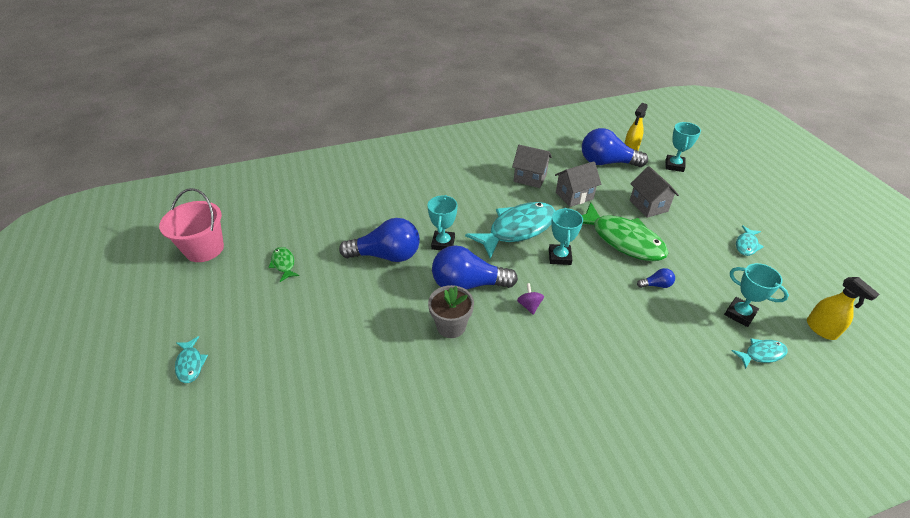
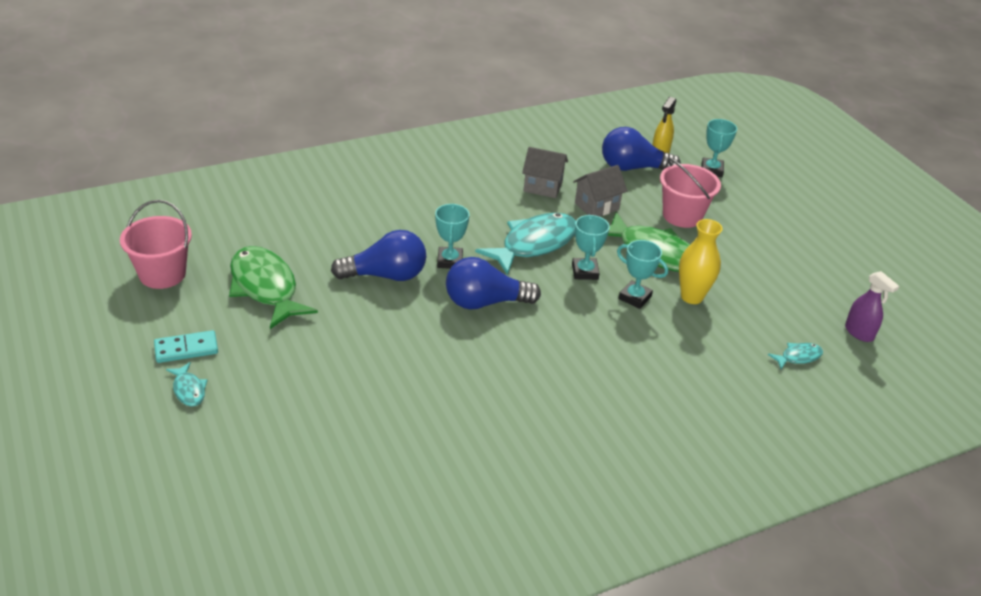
camera: 10 degrees left, 5 degrees down
green fish [268,247,299,282] -> green fish [229,246,318,329], size x2.21
grey flower pot [428,285,474,338] -> none
purple spinning top [517,283,544,315] -> none
grey house [630,166,679,218] -> pink bucket [660,158,721,228]
blue light bulb [637,268,675,288] -> yellow vase [679,219,723,304]
turquoise trophy [724,263,789,327] -> turquoise trophy moved to [617,240,668,309]
turquoise fish [736,225,764,256] -> none
yellow spray bottle [807,277,880,340] -> purple spray bottle [845,271,899,342]
none -> turquoise domino [154,330,218,363]

